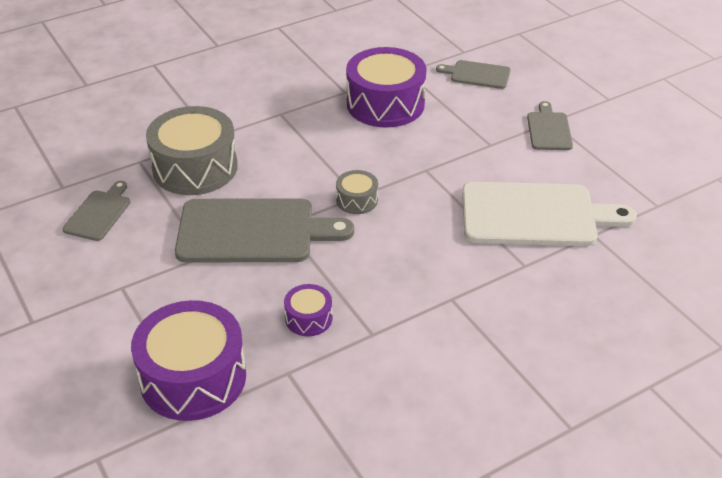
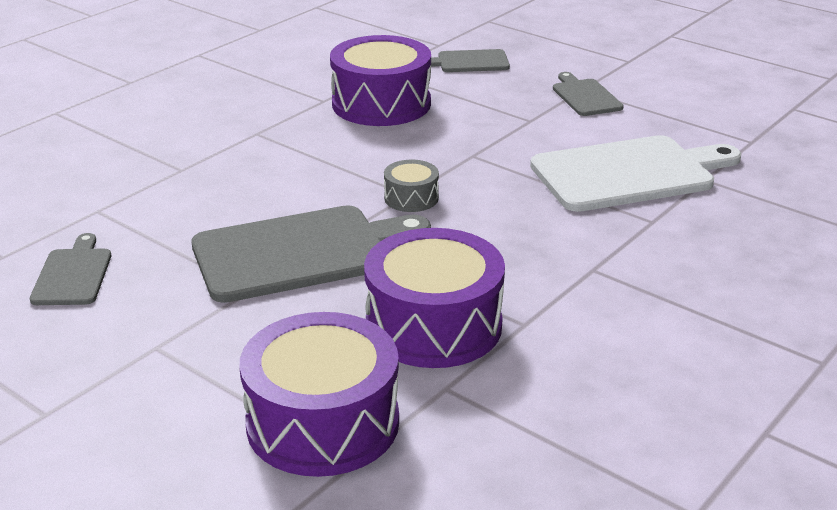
camera: 20 degrees left, 10 degrees down
grey drum [146,106,238,195] -> none
purple drum [284,284,333,336] -> purple drum [364,228,505,368], size x2.11

